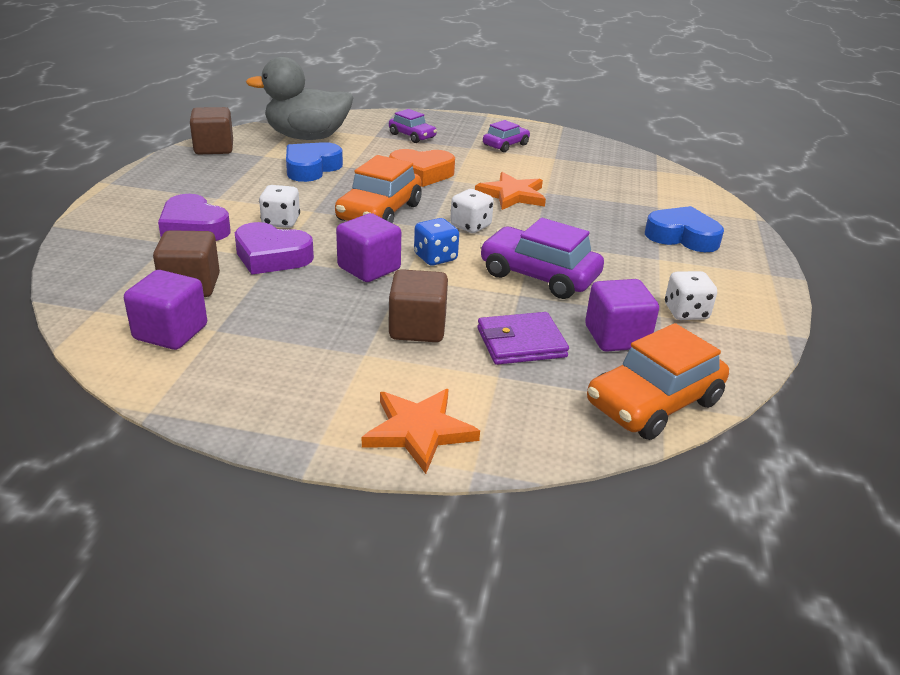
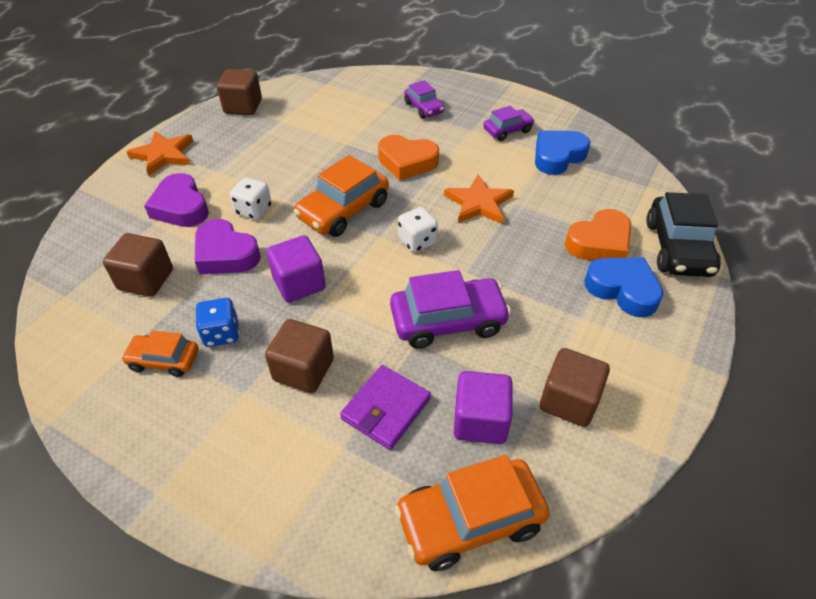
camera: 20 degrees right, 15 degrees up
purple cube [124,270,207,350] -> none
grey duck [246,57,354,140] -> none
blue heart [286,142,343,182] -> blue heart moved to [535,130,590,175]
orange star [362,389,480,474] -> orange star moved to [127,131,193,176]
blue dice [414,218,459,266] -> blue dice moved to [195,298,239,347]
purple wallet [477,312,569,365] -> purple wallet turned 60 degrees counterclockwise [340,365,431,450]
purple car [480,218,604,299] -> purple car turned 120 degrees clockwise [390,270,511,349]
white dice [665,271,717,320] -> brown cube [540,348,610,427]
none -> orange car [121,331,199,377]
none -> orange heart [565,209,631,261]
none -> black car [646,192,721,277]

